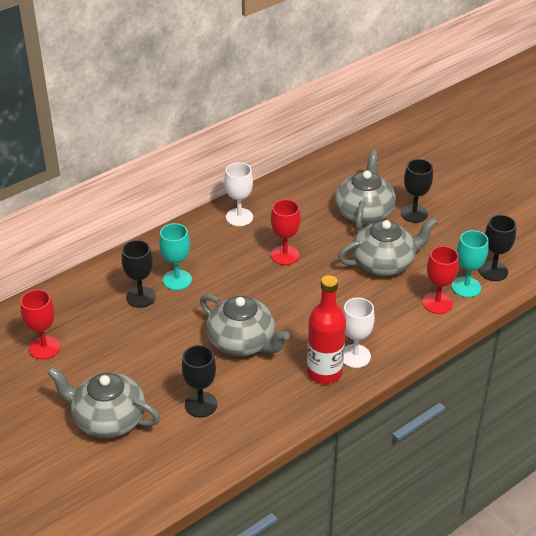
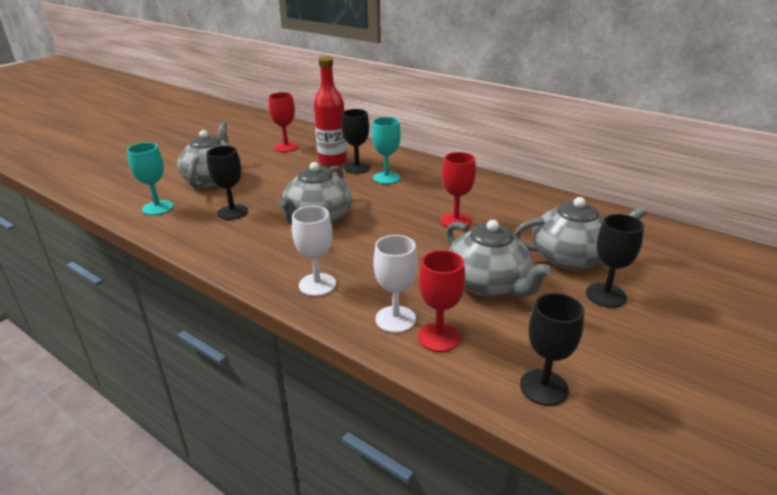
camera: 75 degrees right, 10 degrees down
white goblet [224,162,253,226] -> white goblet moved to [373,235,417,333]
red bottle [307,275,346,384] -> red bottle moved to [314,57,347,166]
turquoise goblet [452,230,489,298] -> turquoise goblet moved to [127,142,174,215]

